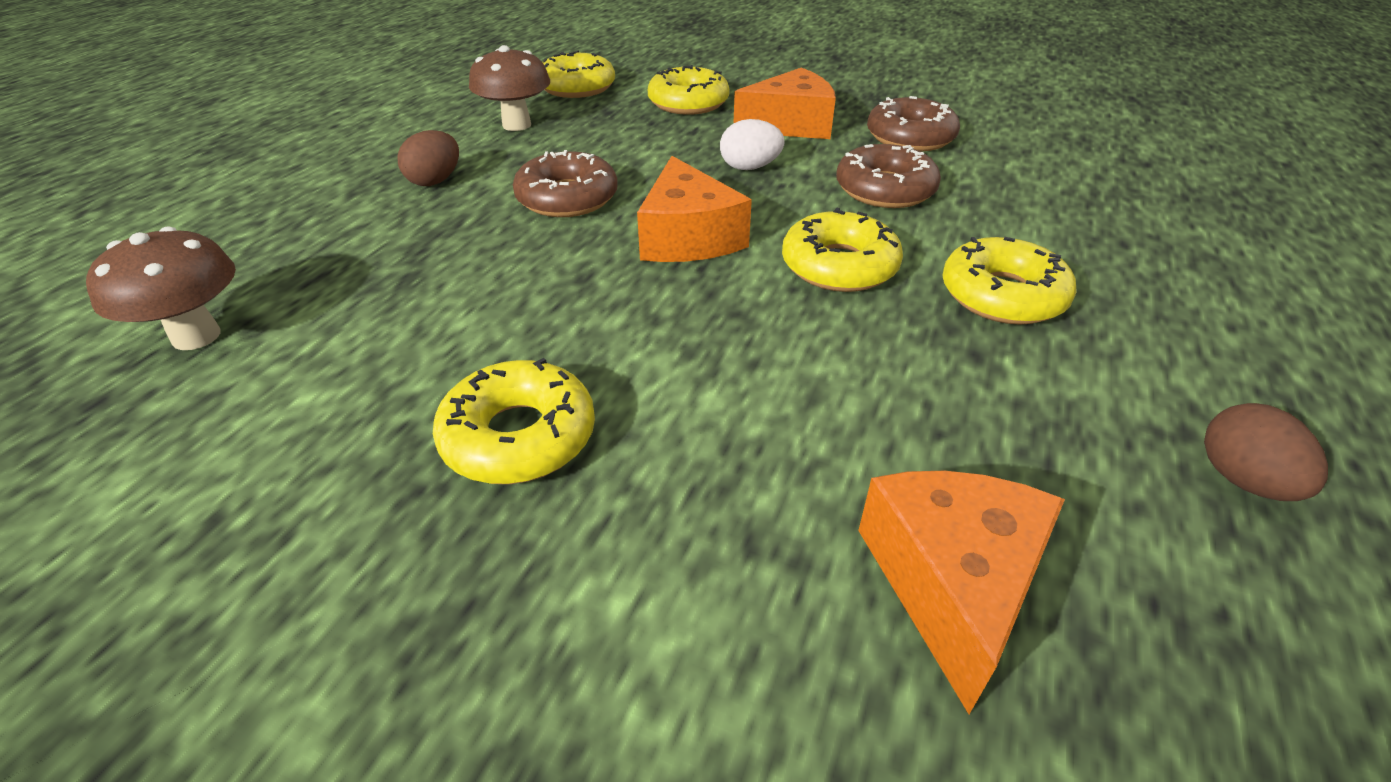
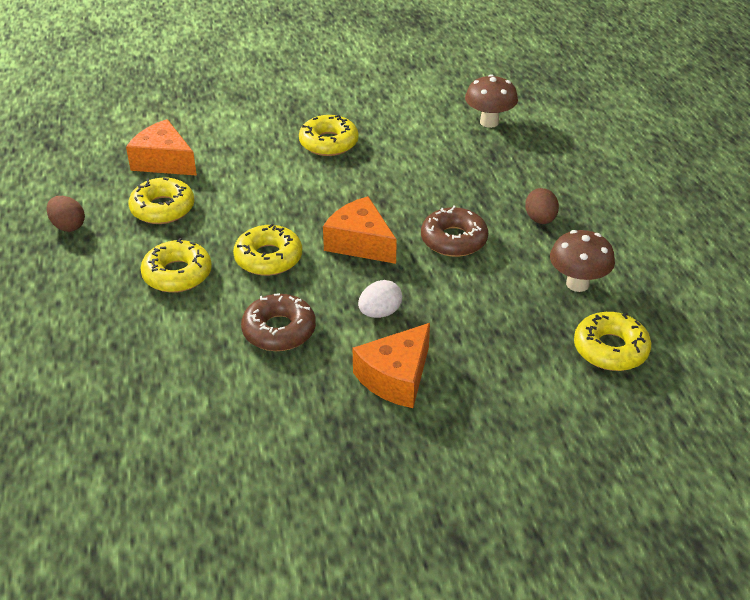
camera: 145 degrees right, 0 degrees up
yellow donut [648,65,730,115] -> yellow donut moved to [129,177,194,224]
orange cheese [858,471,1065,714] -> orange cheese turned 150 degrees clockwise [126,119,197,176]
brown donut [867,96,960,152] -> none

